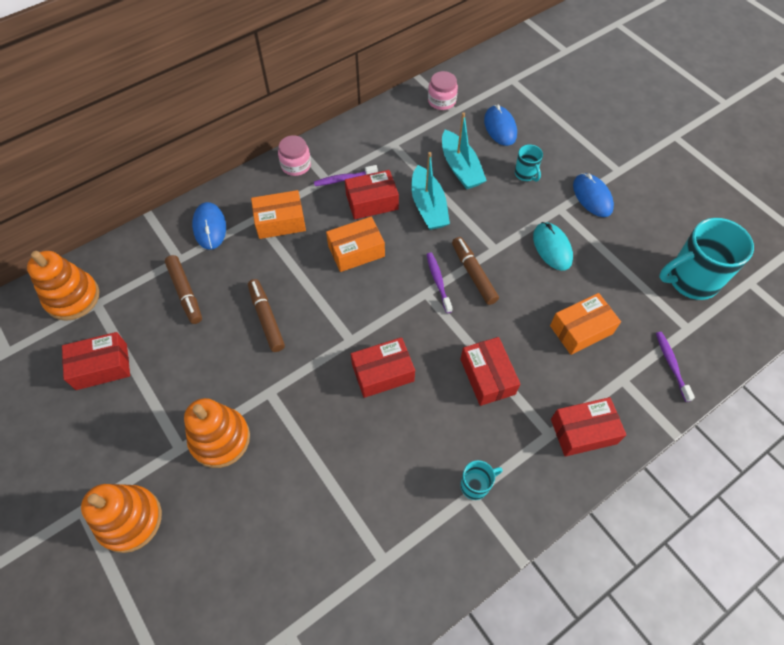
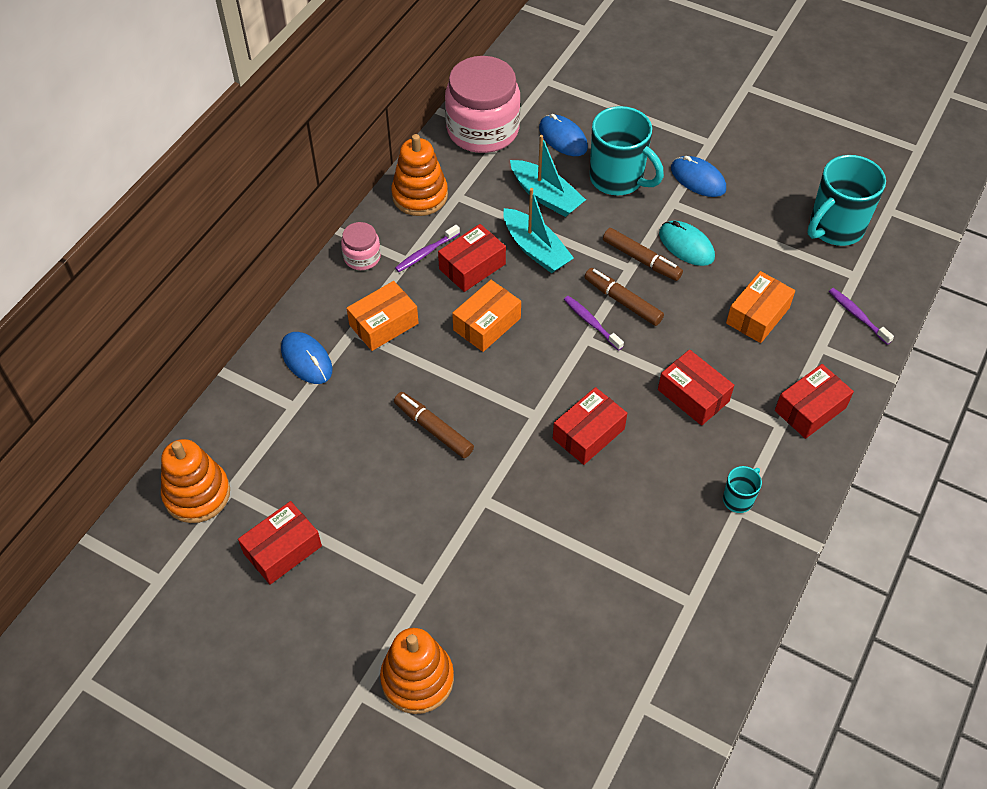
camera: 25 degrees left, 5 degrees down
brown marker [165,255,202,324] -> brown marker moved to [603,228,683,281]
orange stacking toy [184,398,250,468] -> orange stacking toy moved to [391,134,448,216]
pink jar [428,71,458,110] -> pink jar [445,56,521,153], size x2.11
turquoise mug [515,144,543,182] -> turquoise mug [590,106,664,195], size x2.08

